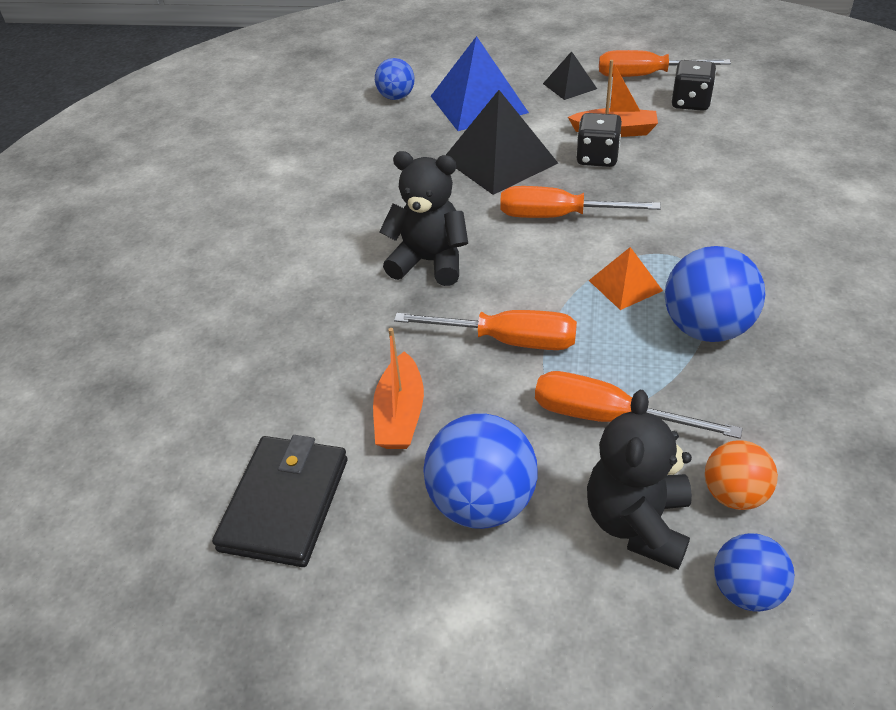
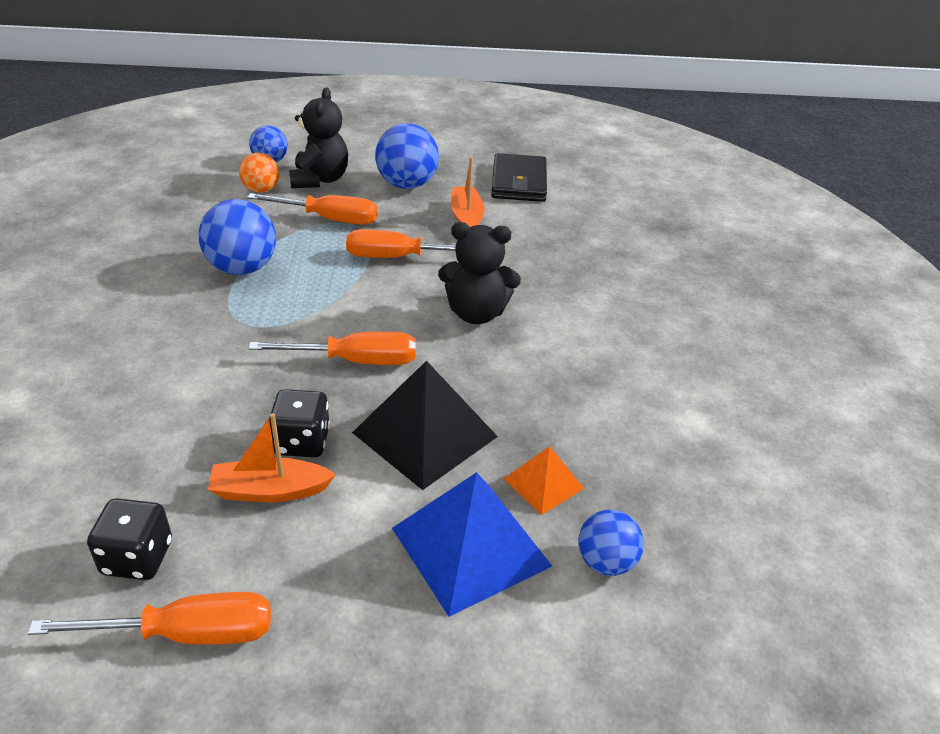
camera: 165 degrees right, 5 degrees down
black pyramid [543,51,597,100] -> none
orange pyramid [589,247,663,310] -> orange pyramid moved to [504,446,584,515]

